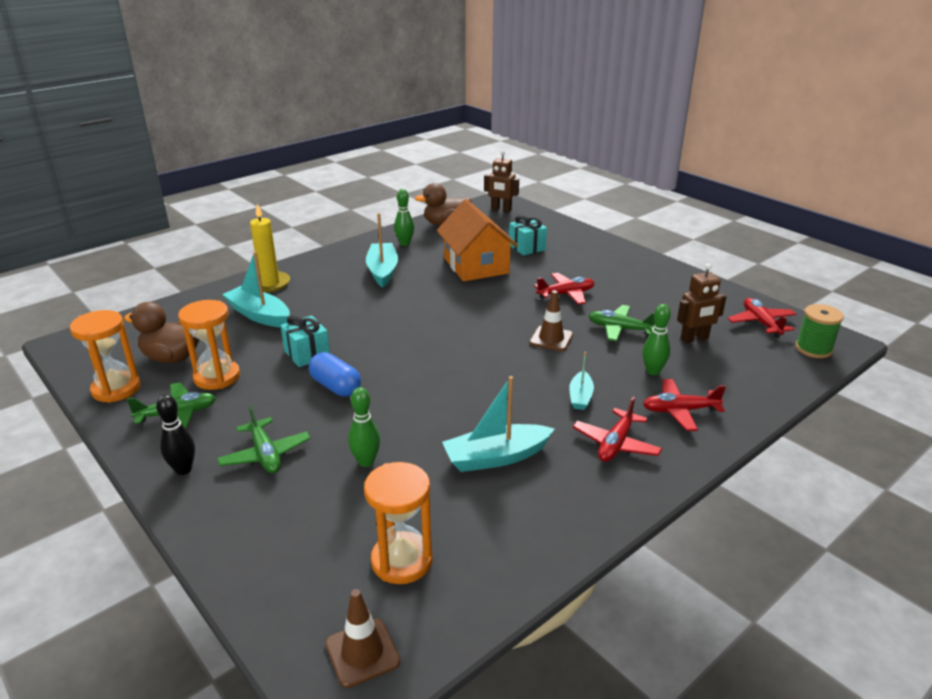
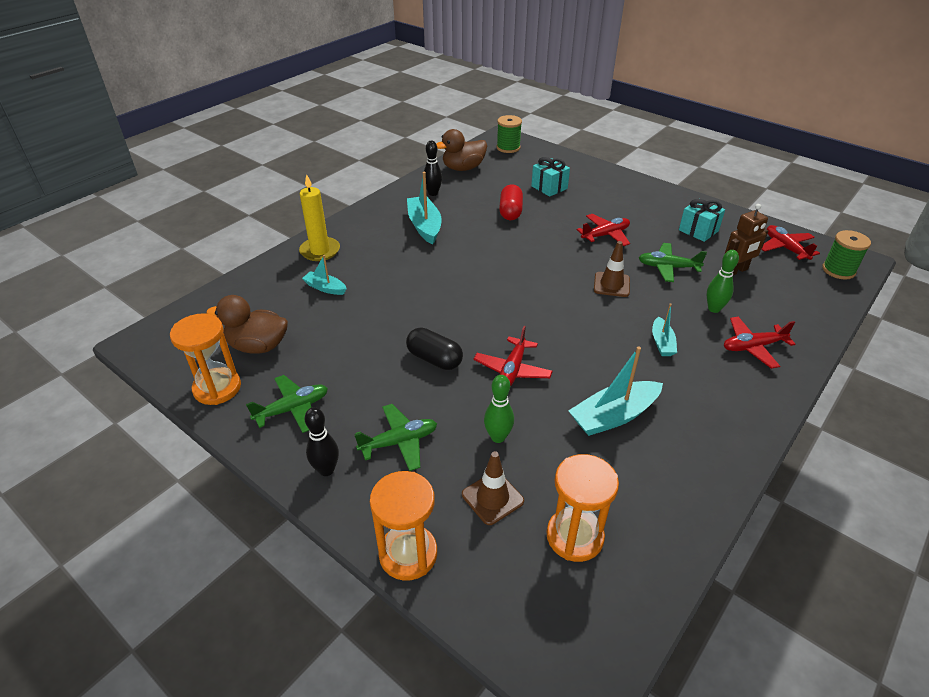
camera: 10 degrees left, 10 degrees up
orange hourglass [178,300,240,390] -> orange hourglass moved to [370,471,437,581]
green plane [217,406,311,473] -> green plane turned 75 degrees counterclockwise [354,404,437,471]
turquoise boat [222,251,290,327] -> turquoise boat [302,255,347,295], size x0.58
turquoise gift [281,315,330,367] -> turquoise gift moved to [679,199,725,242]
blue capsule [309,352,361,397] -> black capsule [406,327,463,370]
brown traffic cone [325,589,400,688] -> brown traffic cone moved to [462,451,524,525]
green bowling pin [394,189,414,246] -> black bowling pin [424,141,442,196]
orange house [437,199,518,281] -> red capsule [499,184,523,220]
brown robot [484,150,519,212] -> green spool [497,115,522,153]
red plane [573,397,662,462] -> red plane moved to [474,326,553,386]

